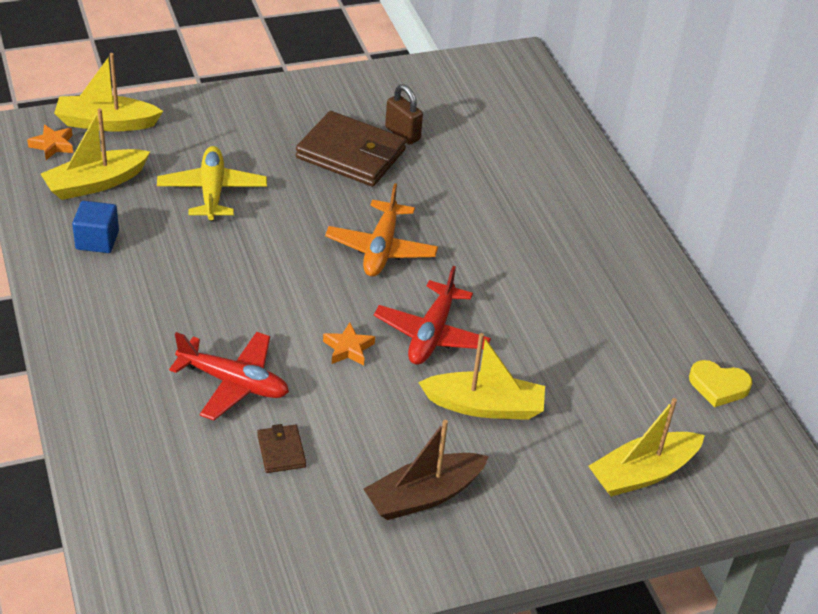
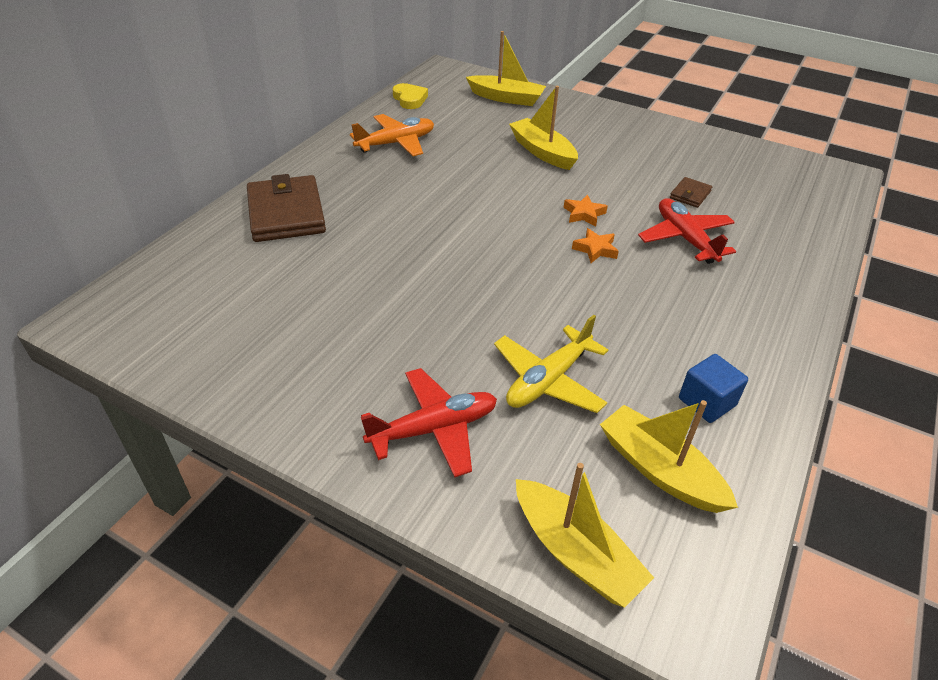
camera: 130 degrees left, 0 degrees up
orange star [27,125,73,160] -> orange star moved to [572,228,619,263]
yellow boat [41,108,151,200] -> yellow boat turned 150 degrees counterclockwise [600,400,738,513]
brown wallet [296,111,406,187] -> brown wallet moved to [247,174,326,242]
orange plane [325,183,438,277] -> orange plane moved to [350,114,434,156]
brown boat [364,420,489,520] -> none
red plane [374,266,491,365] -> red plane moved to [361,368,497,477]
brown padlock [385,84,423,145] -> none

